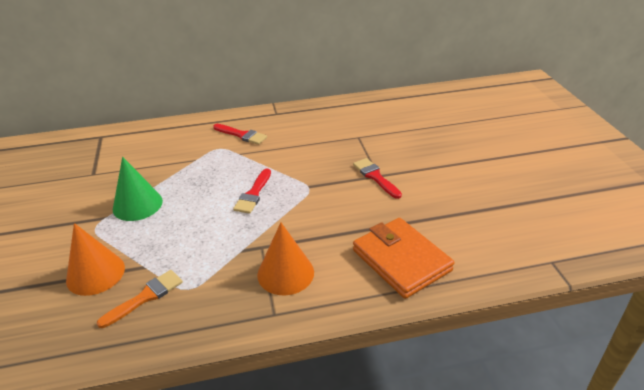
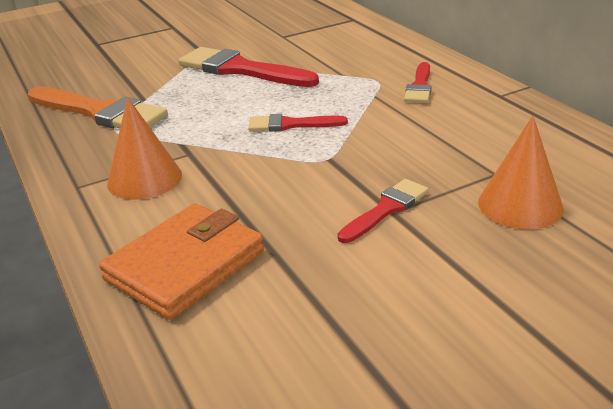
camera: 75 degrees right, 5 degrees down
orange cone [66,223,125,296] -> orange cone moved to [478,116,564,230]
orange brush [97,270,183,328] -> orange brush [28,86,168,128], size x1.82
green cone [113,157,163,221] -> red brush [178,47,319,87]

